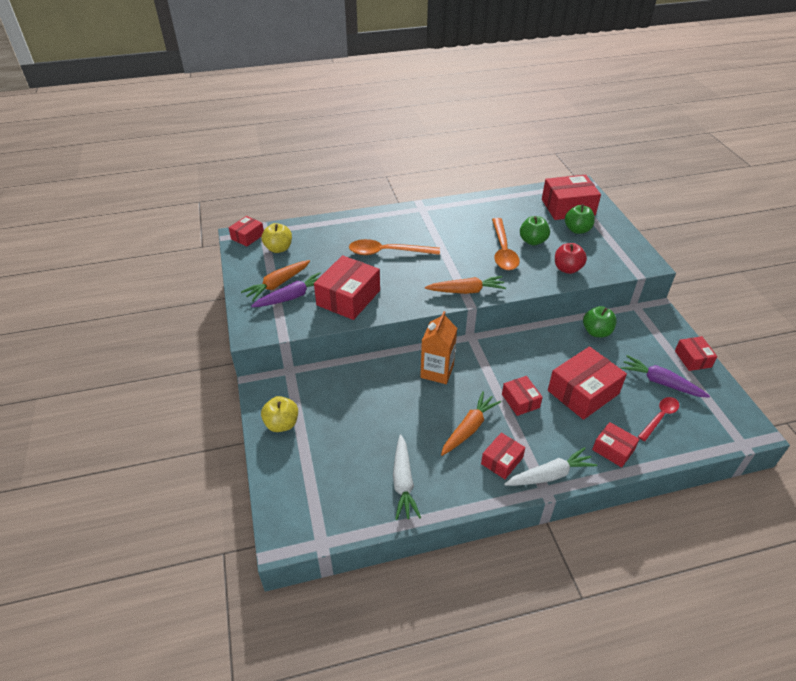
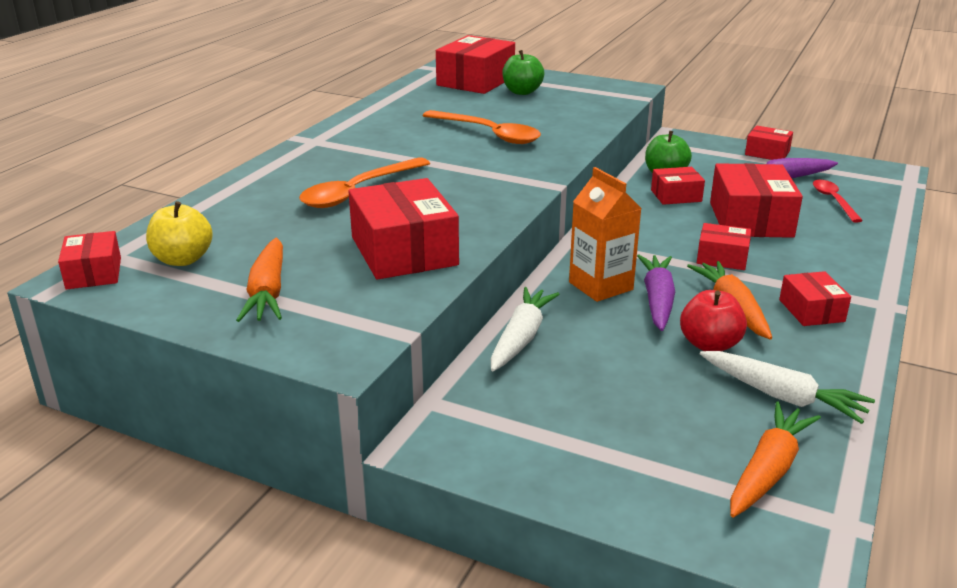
camera: 50 degrees left, 15 degrees down
purple carrot [251,272,321,307] -> purple carrot moved to [637,254,675,331]
yellow apple [261,396,298,432] -> none
orange carrot [425,276,506,294] -> orange carrot moved to [730,402,821,517]
white carrot [504,447,597,486] -> white carrot moved to [491,287,560,371]
green apple [520,216,550,245] -> none
red apple [555,243,587,274] -> red apple moved to [680,290,747,351]
red box [592,422,639,468] -> red box moved to [651,167,705,205]

